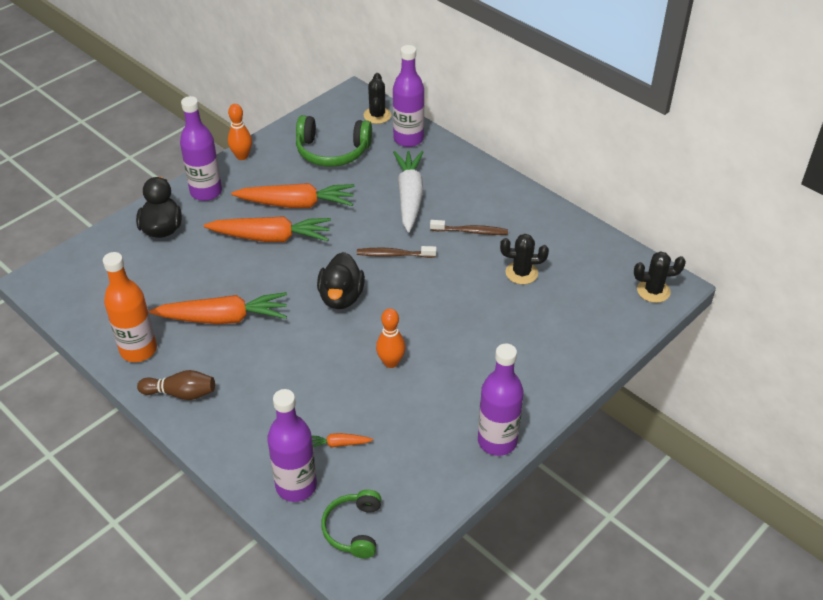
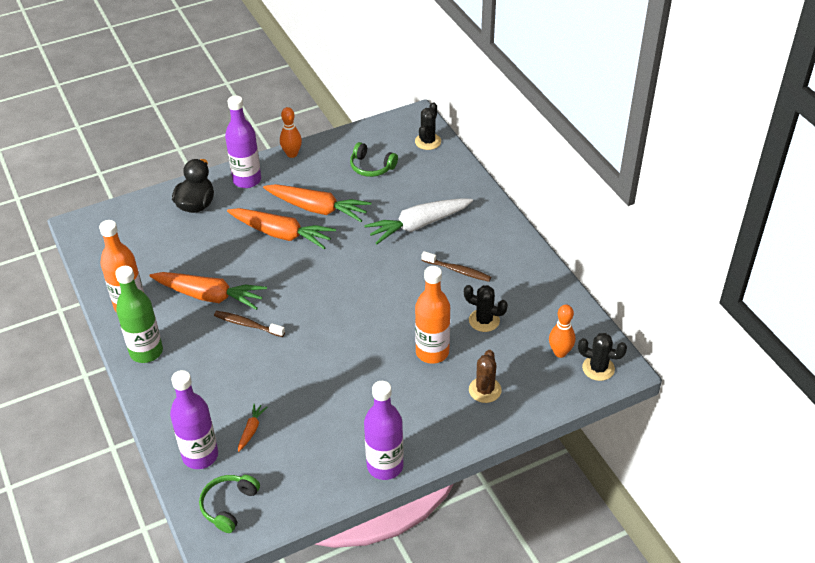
camera: 20 degrees right, 0 degrees up
brown bowling pin [137,370,215,400] -> green bottle [115,266,163,363]
green headphones [296,115,372,166] -> green headphones [350,142,398,177], size x0.64
orange carrot [312,433,373,448] -> orange carrot turned 90 degrees clockwise [238,404,267,452]
black duck [317,252,365,309] -> none
brown toothbrush [357,246,437,258] -> brown toothbrush moved to [214,311,285,337]
orange bowling pin [376,308,406,368] -> orange bowling pin moved to [549,305,575,358]
purple bottle [393,45,424,147] -> none
white carrot [393,151,423,232] -> white carrot turned 135 degrees counterclockwise [364,198,473,244]
none -> orange bottle [415,266,450,364]
none -> brown cactus [469,350,502,403]

